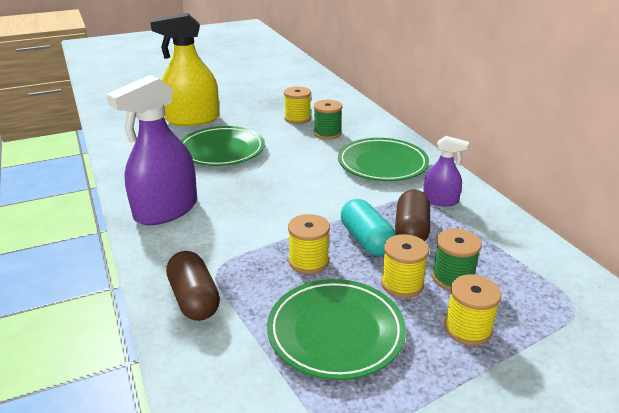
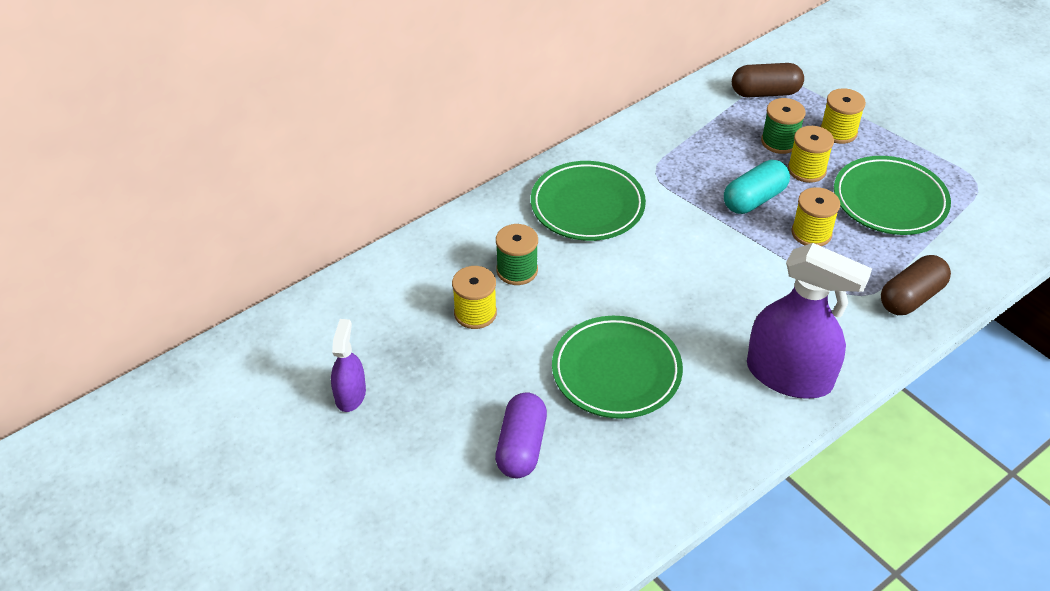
camera: 105 degrees left, 15 degrees up
yellow spray bottle [150,13,219,126] -> purple capsule [495,392,547,478]
brown capsule [395,189,430,241] -> brown capsule moved to [732,63,804,97]
purple spray bottle [423,136,469,207] -> purple spray bottle moved to [331,319,366,412]

